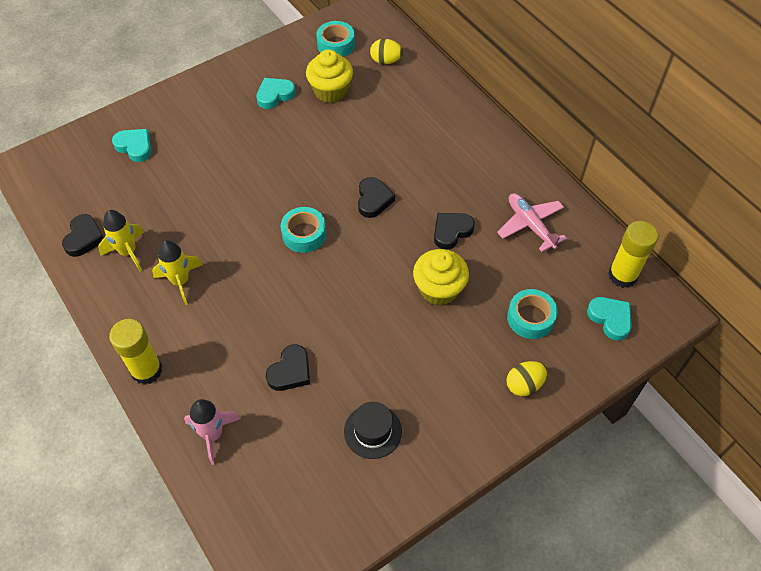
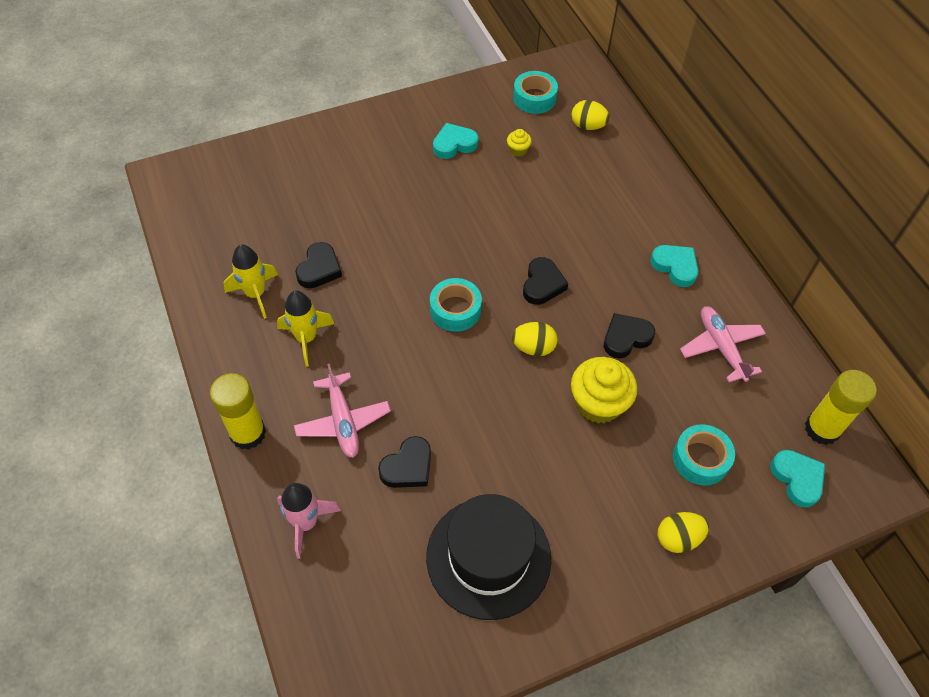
camera: 10 degrees right, 0 degrees up
black heart [62,214,104,257] -> black heart moved to [295,242,342,288]
turquoise heart [112,129,152,162] -> turquoise heart moved to [650,245,698,287]
yellow cupcake [306,49,353,103] -> yellow cupcake [507,129,532,157], size x0.46
black hat [344,402,402,459] -> black hat [426,494,551,620], size x1.82
none -> pink plane [294,363,391,458]
none -> yellow egg [512,322,557,356]

